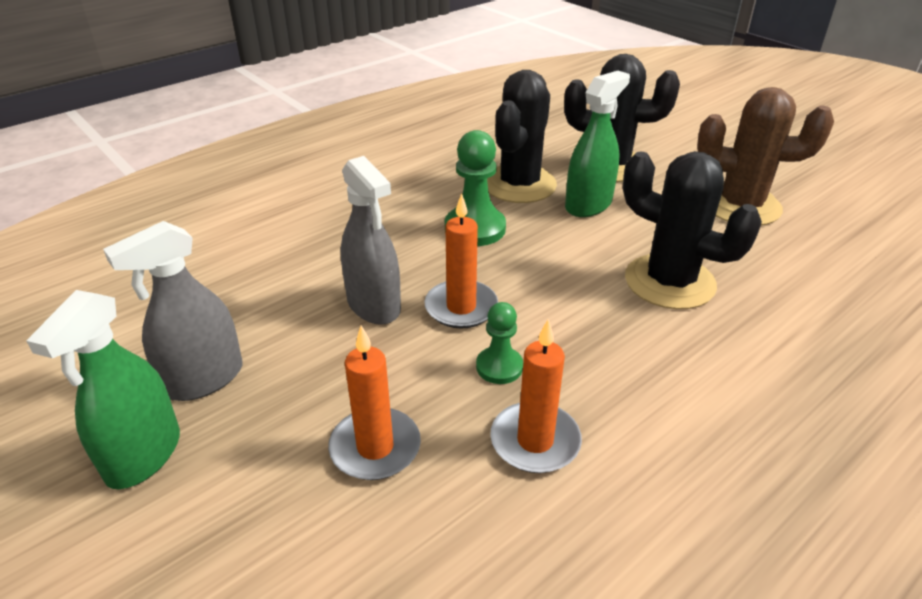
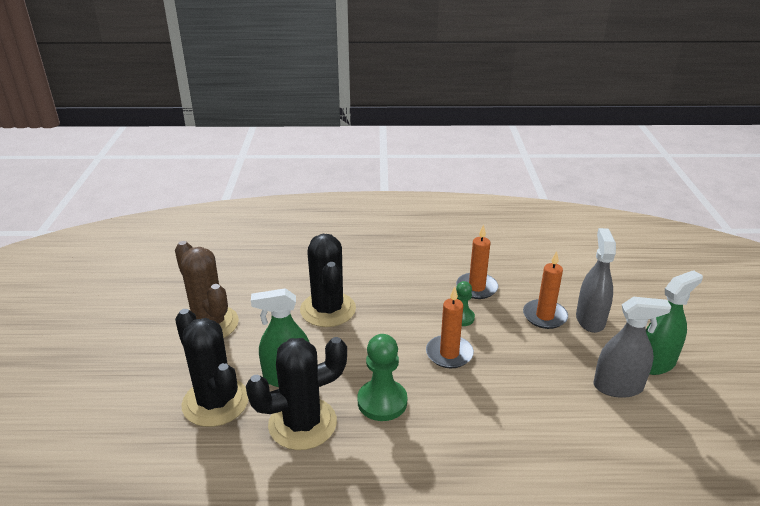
camera: 140 degrees left, 5 degrees down
grey spray bottle [340,156,401,325] -> grey spray bottle moved to [576,228,616,333]

